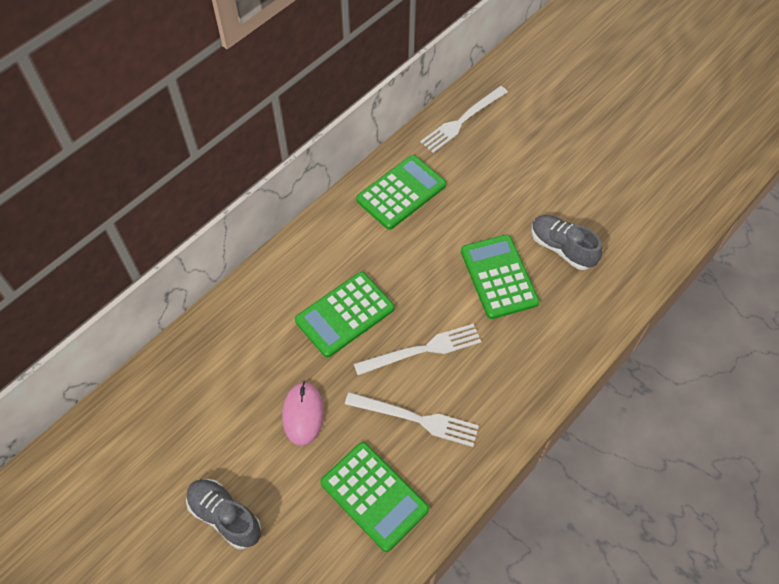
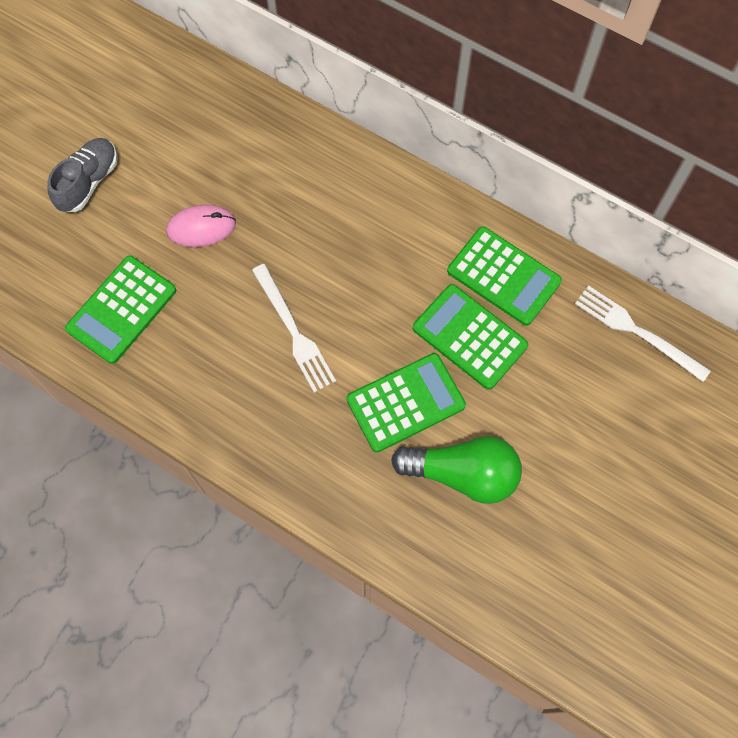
camera: 80 degrees right, 10 degrees up
green calculator [295,272,394,358] -> green calculator moved to [413,284,528,390]
white fork [345,392,479,447] -> none
grey shoe [532,215,602,270] -> green light bulb [391,436,522,504]

